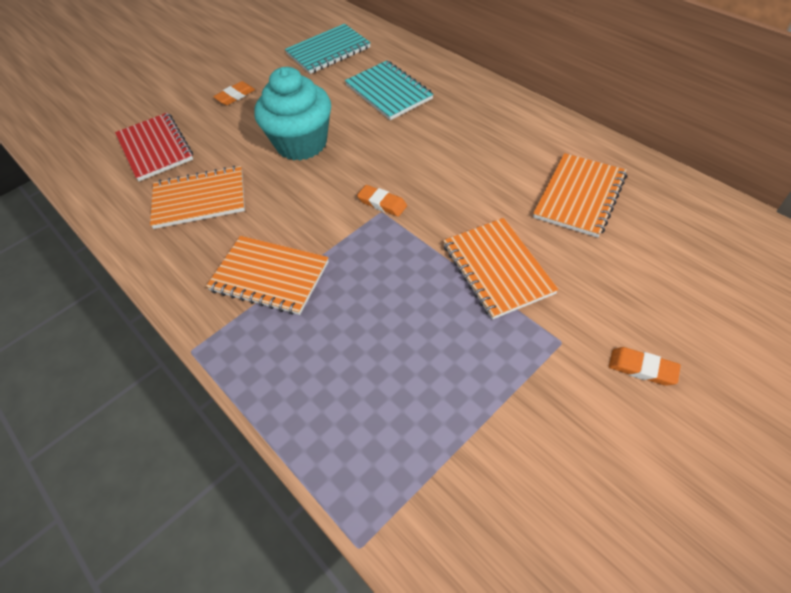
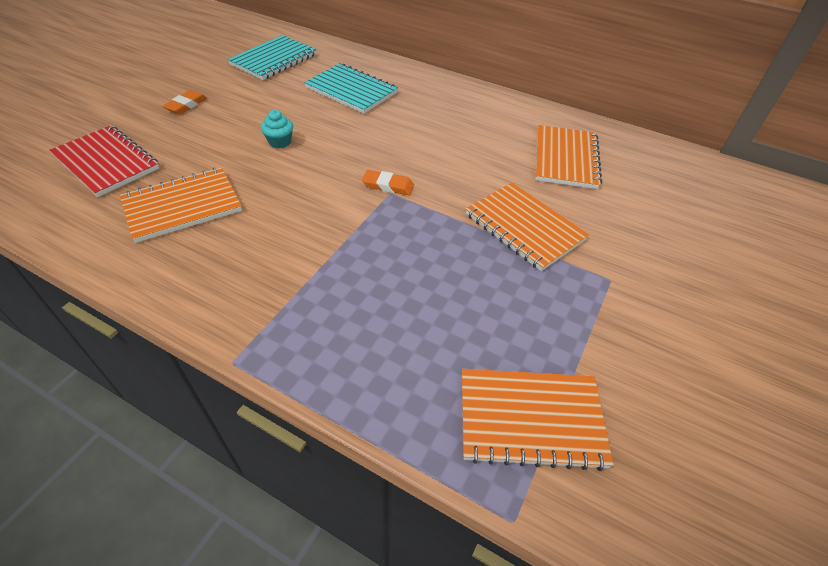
camera: 25 degrees left, 5 degrees down
orange notebook [206,236,329,315] -> orange notebook moved to [462,369,614,471]
turquoise cupcake [255,67,331,161] -> turquoise cupcake [261,110,293,148], size x0.41
orange eraser [609,347,681,386] -> none

